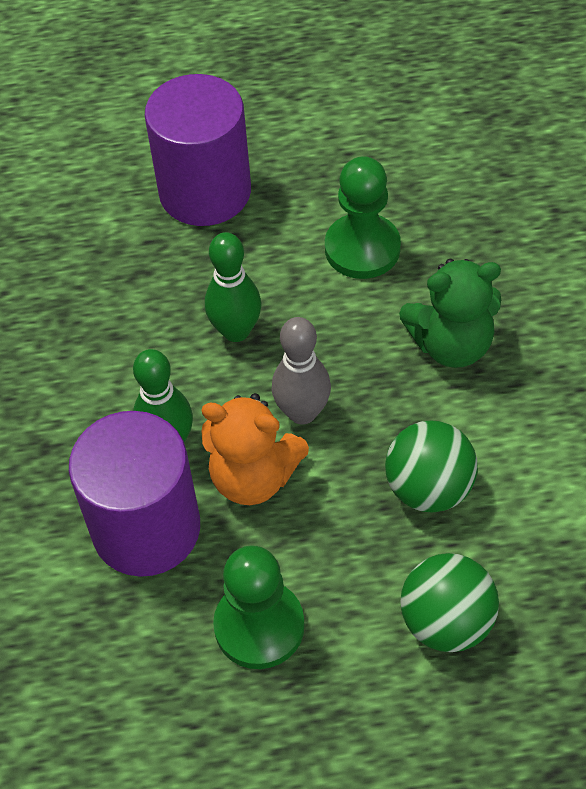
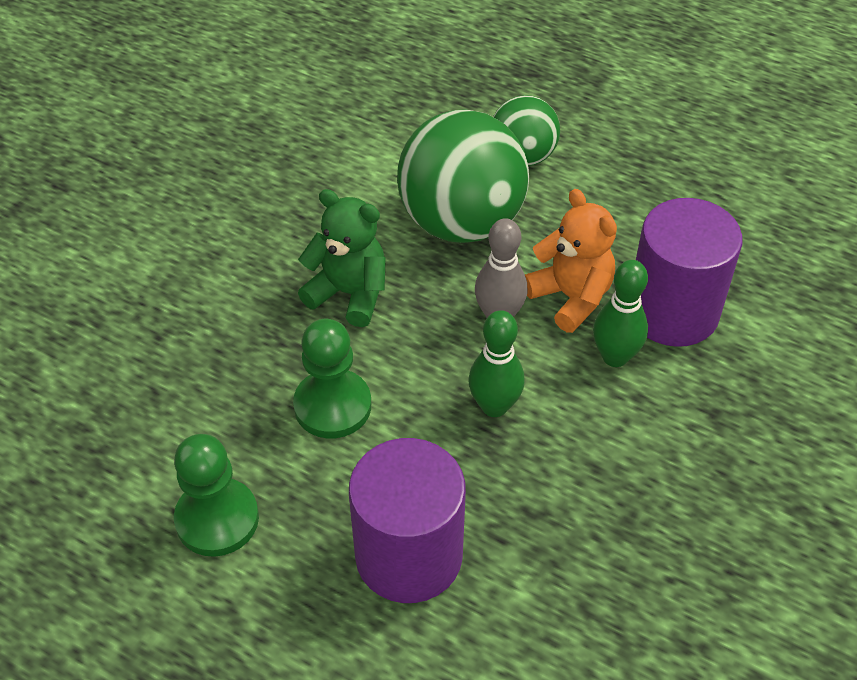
camera: 145 degrees left, 5 degrees down
green pawn [213,545,305,669] -> green pawn moved to [174,434,259,557]
green ball [385,420,478,513] -> green ball [397,109,529,243], size x1.76

